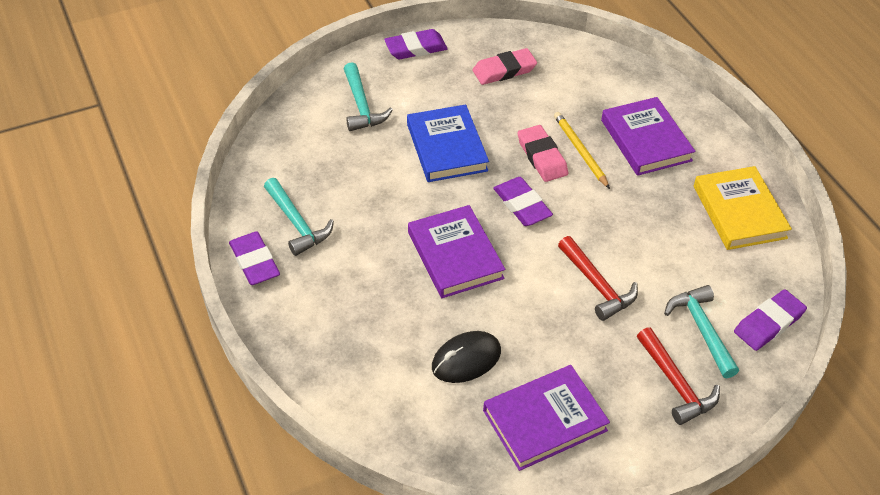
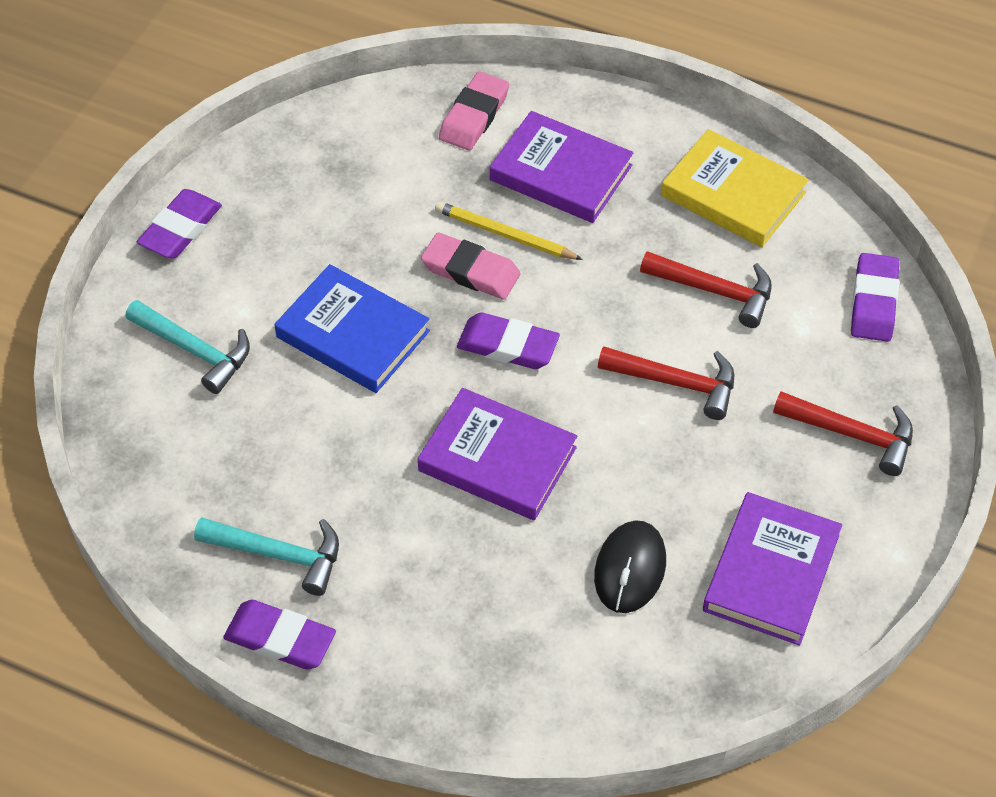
camera: 40 degrees left, 5 degrees up
pink eraser [472,48,537,85] -> pink eraser moved to [439,72,509,150]
turquoise hammer [664,285,739,378] -> none
none -> red hammer [640,251,772,328]

